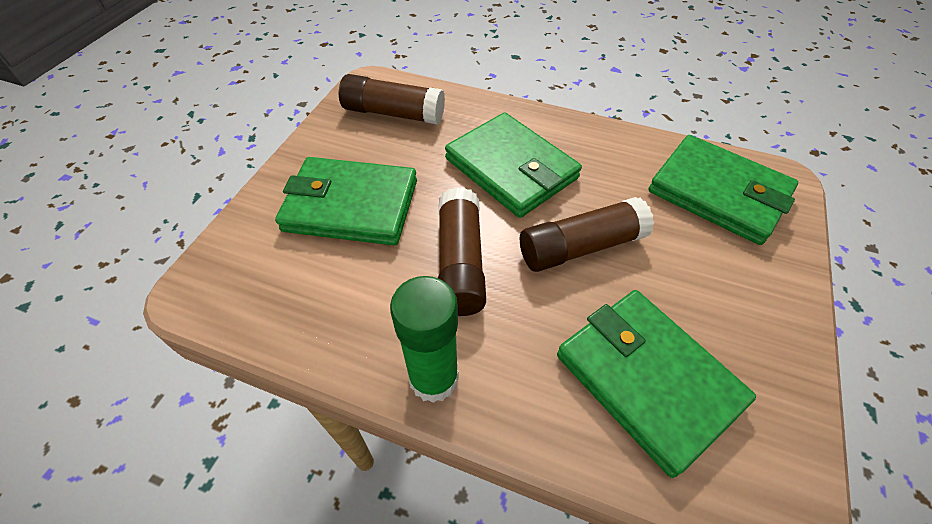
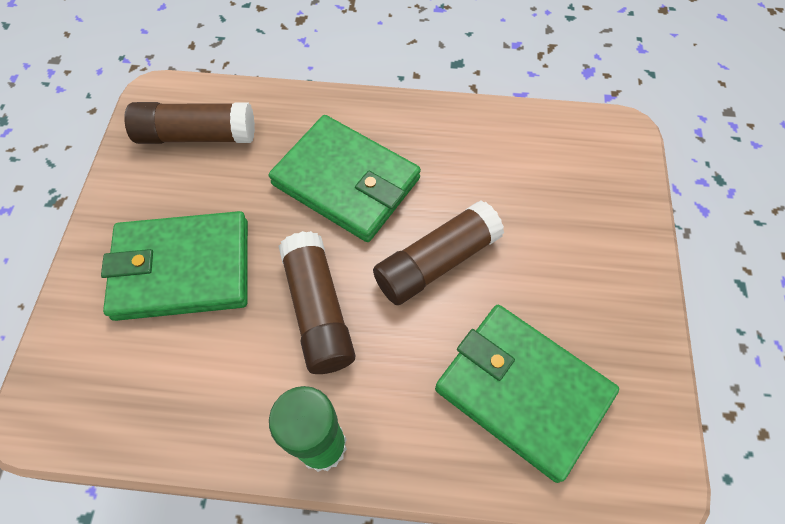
camera: 15 degrees left, 10 degrees up
green wallet [648,135,798,245] -> none

